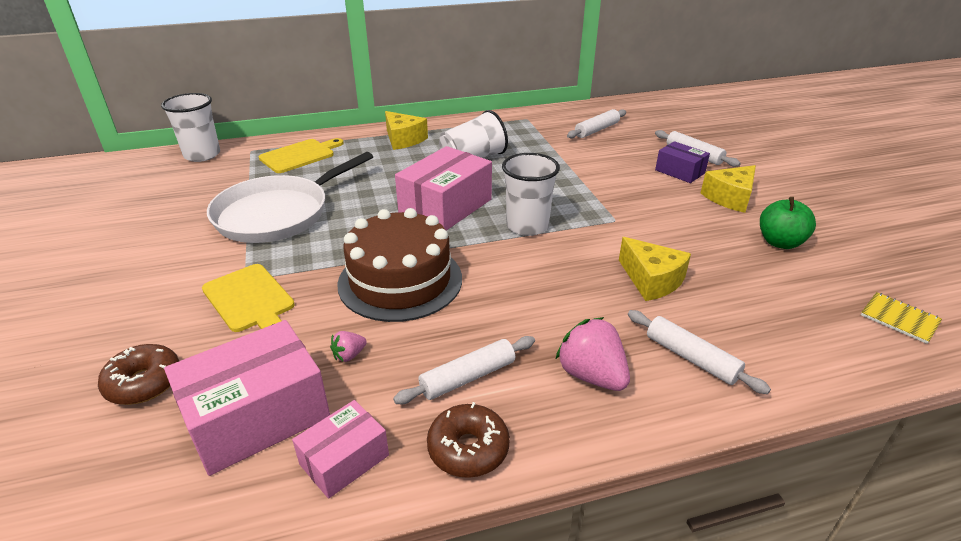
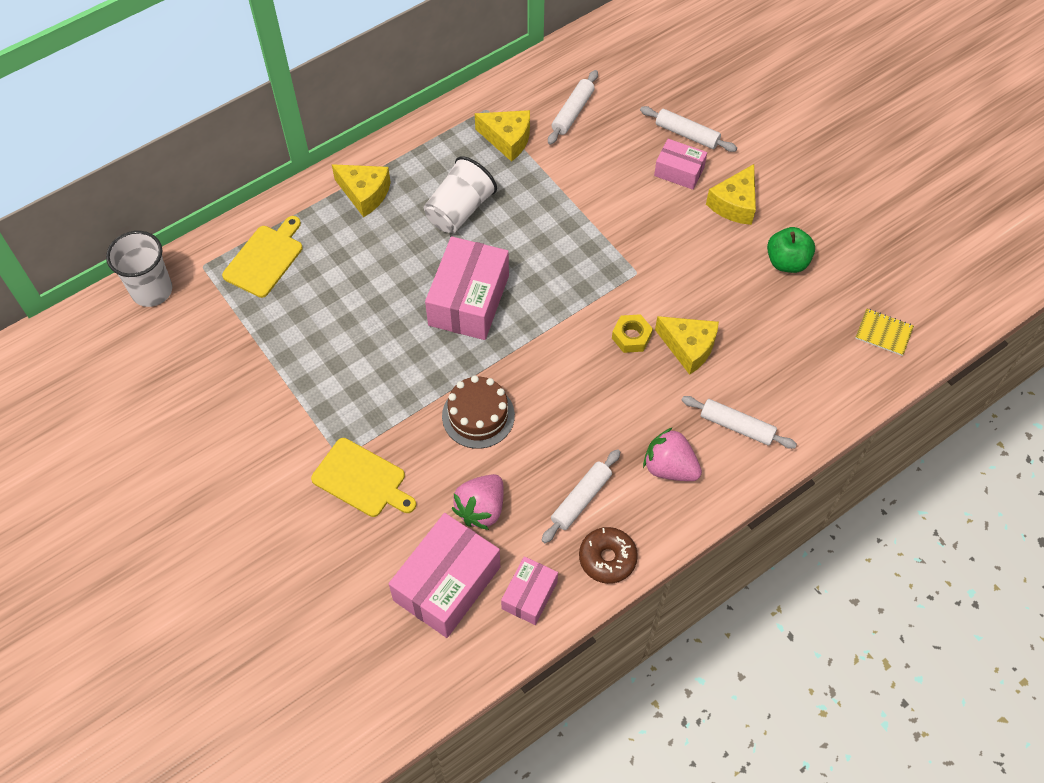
camera: 20 degrees left, 25 degrees up
brown donut [98,344,179,405] -> none
white pan [207,152,373,243] -> none
pink strawberry [330,331,367,362] -> pink strawberry [451,474,504,530], size x2.02
brown cake [337,208,462,322] -> brown cake [442,375,515,449], size x0.64
white cup [502,153,560,236] -> none
purple box [655,141,710,183] -> pink box [654,139,707,190]
none -> yellow cheese [475,110,530,162]
none -> yellow nut [612,314,653,353]

